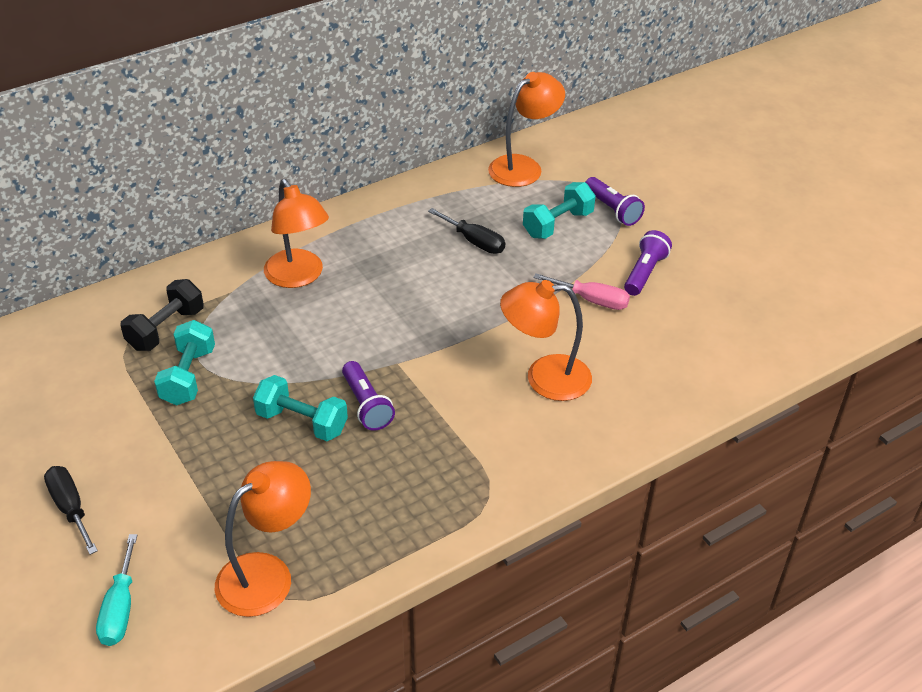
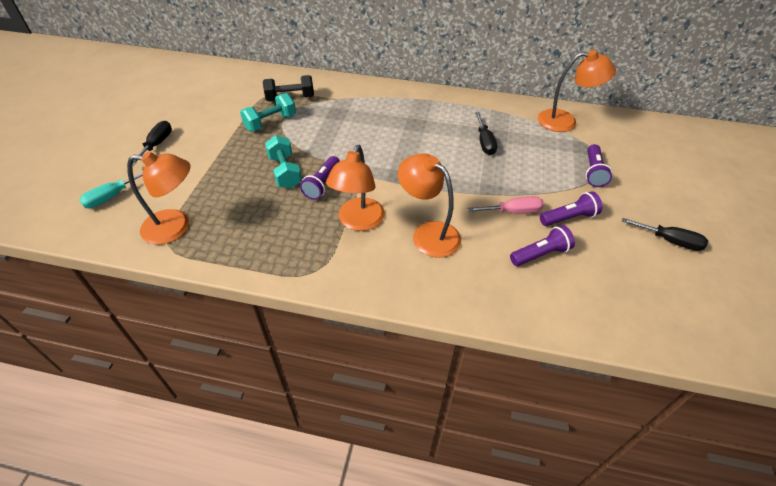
camera: 45 degrees right, 5 degrees up
orange lamp [264,179,329,288] -> orange lamp moved to [326,145,385,231]
turquoise dumbbell [523,182,596,239] -> none
pink screwdriver [533,273,630,310] -> pink screwdriver turned 75 degrees counterclockwise [468,196,544,214]
none -> purple flashlight [510,225,575,266]
none -> black screwdriver [622,218,708,251]

